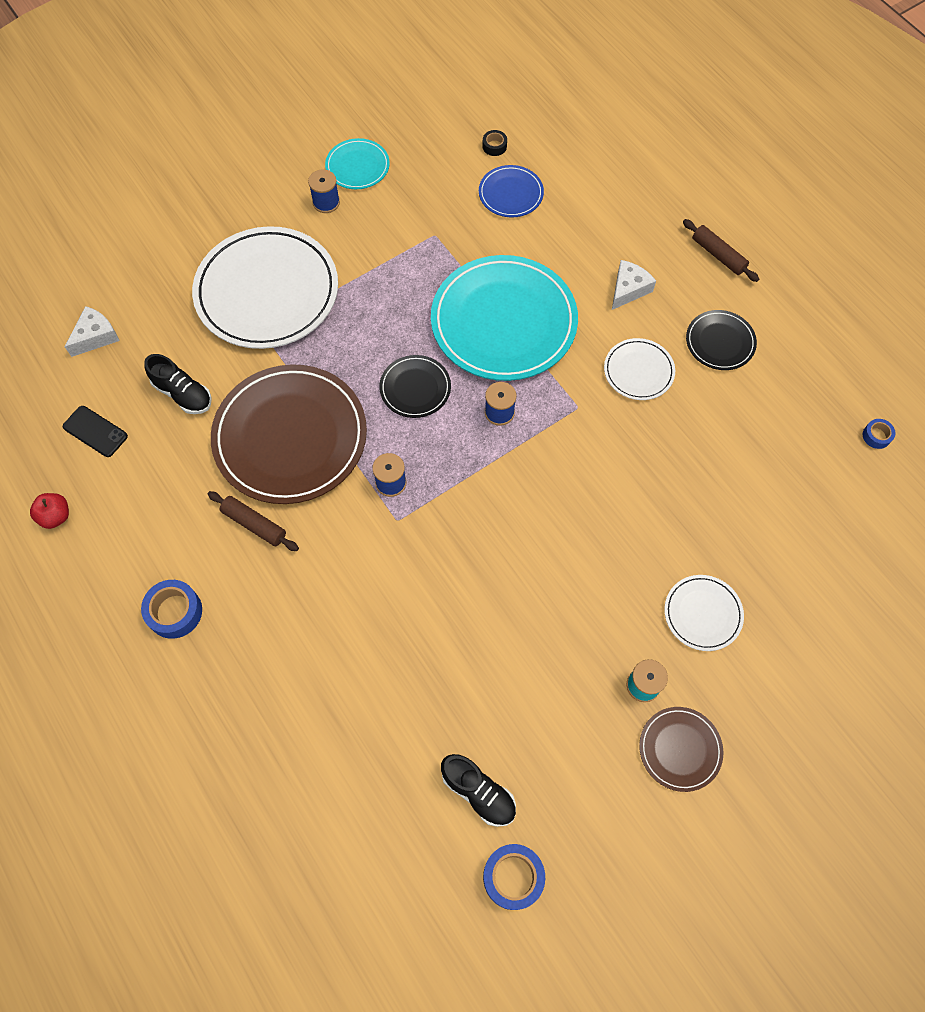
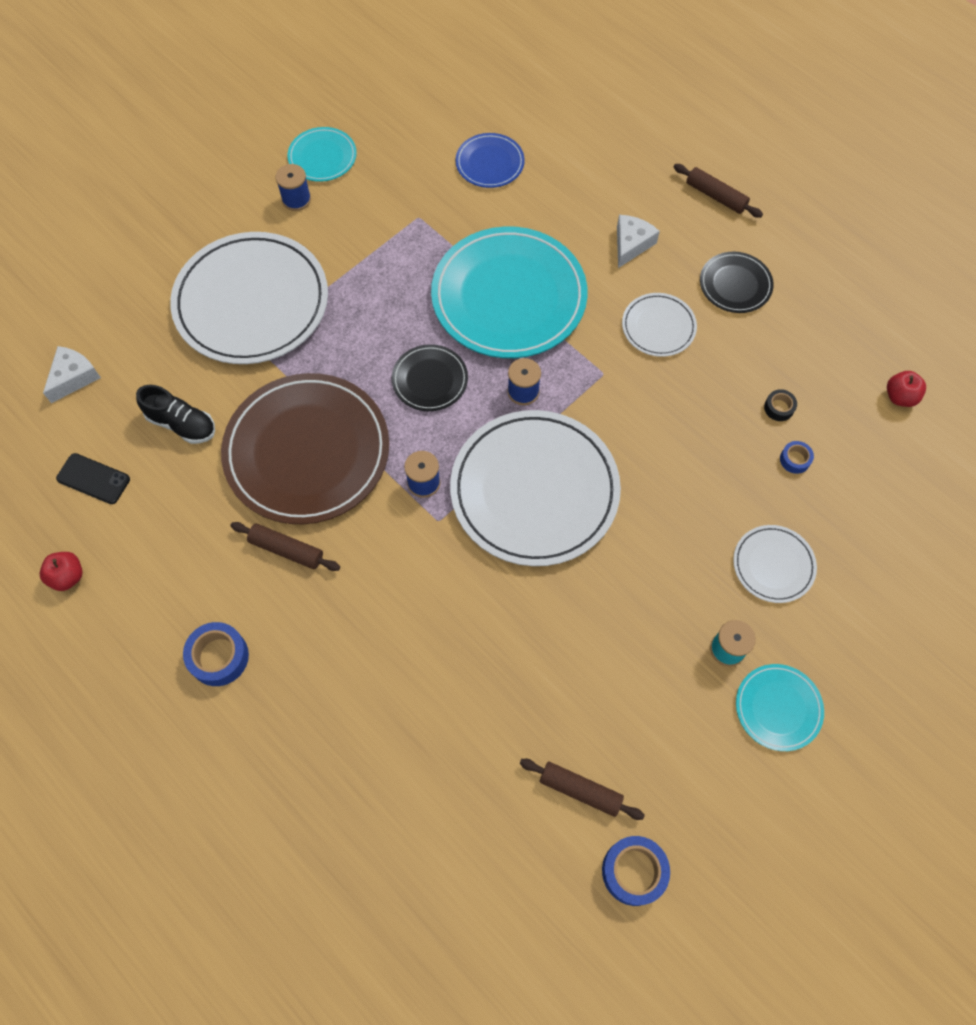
camera: 10 degrees left, 0 degrees up
black shoe [441,754,516,827] -> brown rolling pin [520,759,645,820]
black tape [482,130,507,156] -> black tape moved to [764,389,797,421]
brown plate [639,707,723,792] -> turquoise plate [736,664,824,751]
blue tape [863,419,895,449] -> blue tape moved to [780,441,814,474]
none -> white plate [450,410,621,566]
none -> red apple [887,371,926,407]

